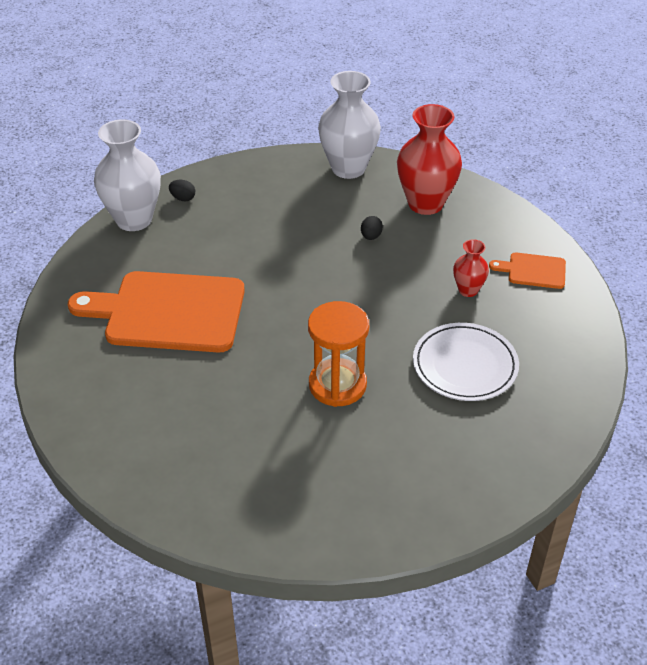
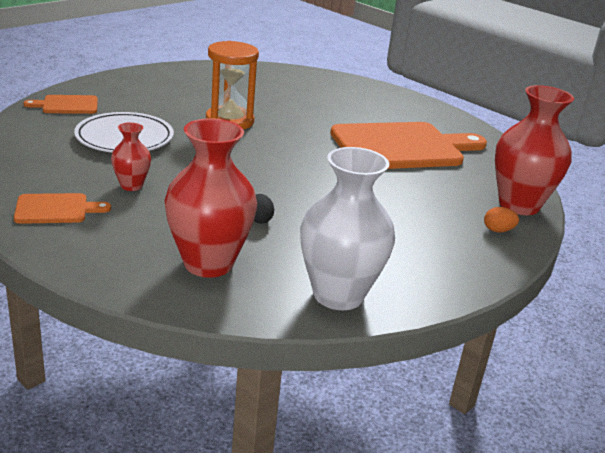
camera: 155 degrees right, 15 degrees down
white vase [94,119,161,231] -> red vase [495,85,574,215]
black egg [169,180,195,201] -> orange egg [484,207,519,232]
none -> orange cutting board [23,95,98,114]

